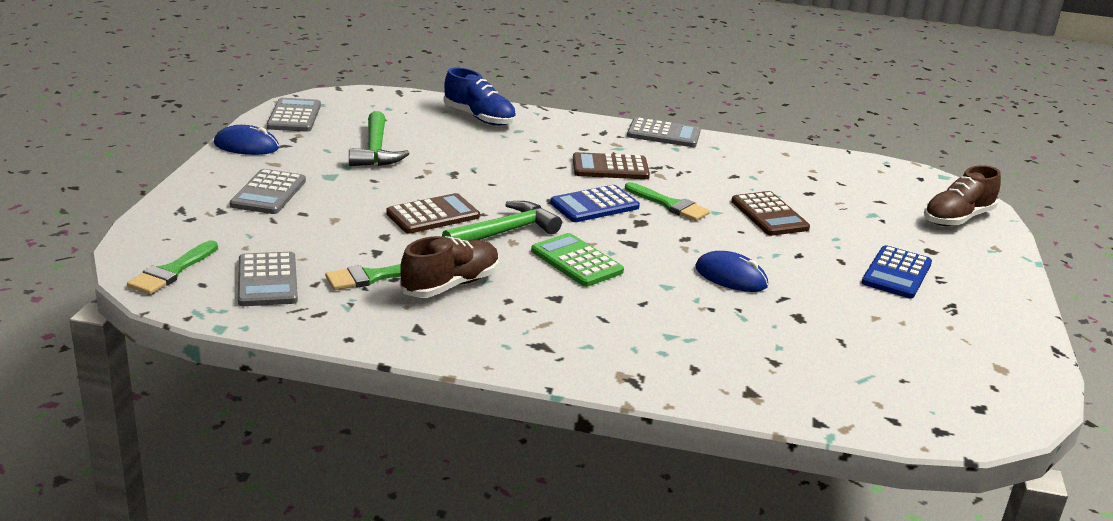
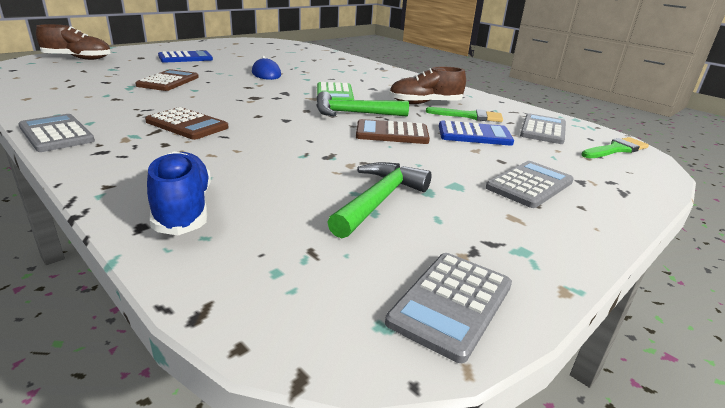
camera: 145 degrees left, 0 degrees up
blue mouse [214,125,279,155] -> none
blue calculator [550,185,640,222] -> blue calculator moved to [439,120,514,146]
green brush [625,182,710,221] -> none

